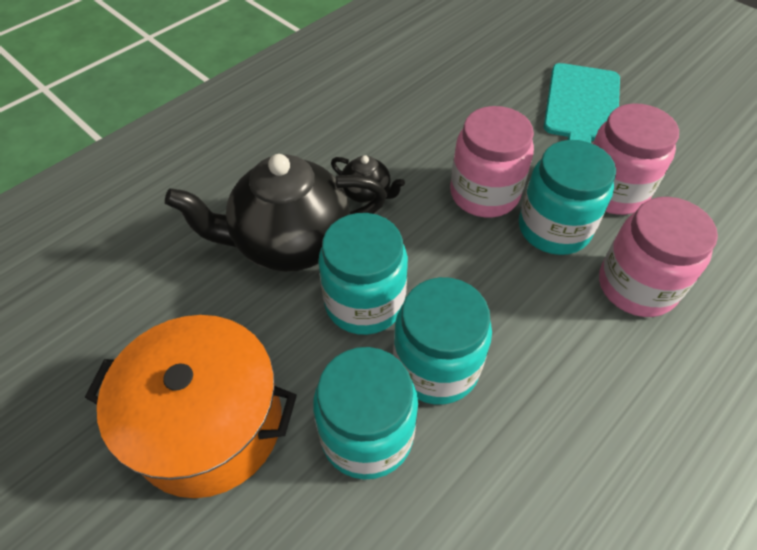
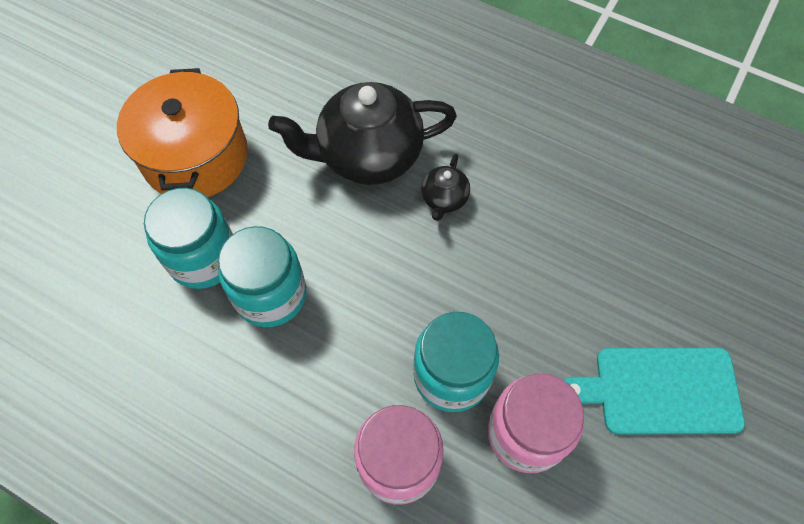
camera: 75 degrees right, 10 degrees up
black teapot [165,154,387,272] -> black teapot turned 75 degrees counterclockwise [268,82,457,185]
turquoise jar [318,213,408,335] -> none
pink jar [450,106,534,217] -> none

